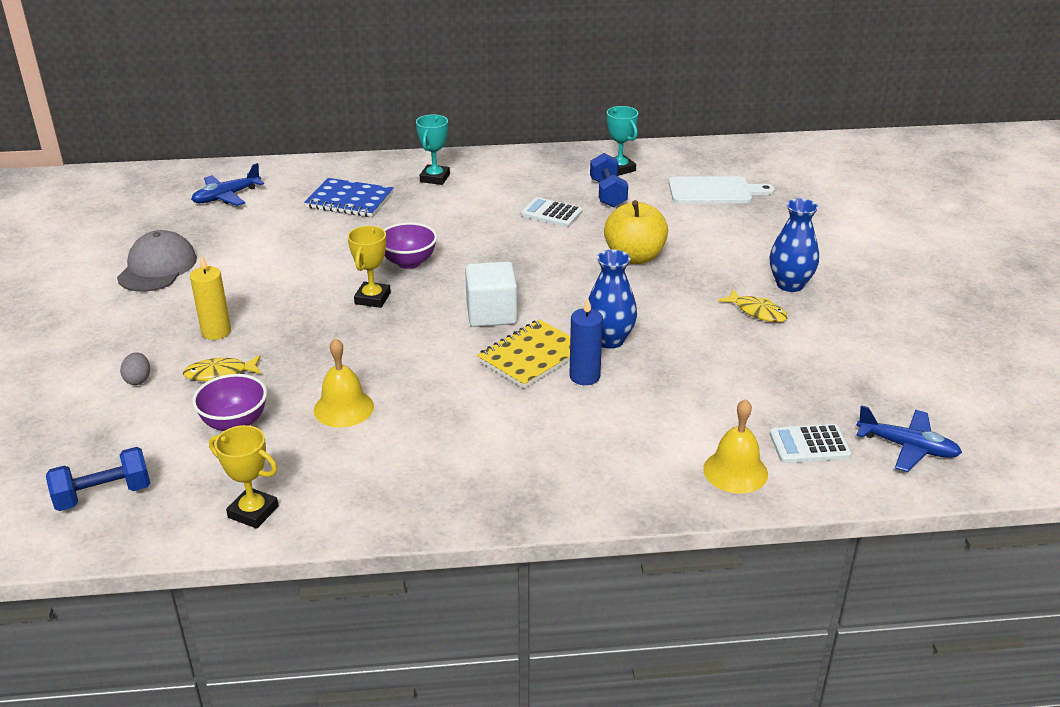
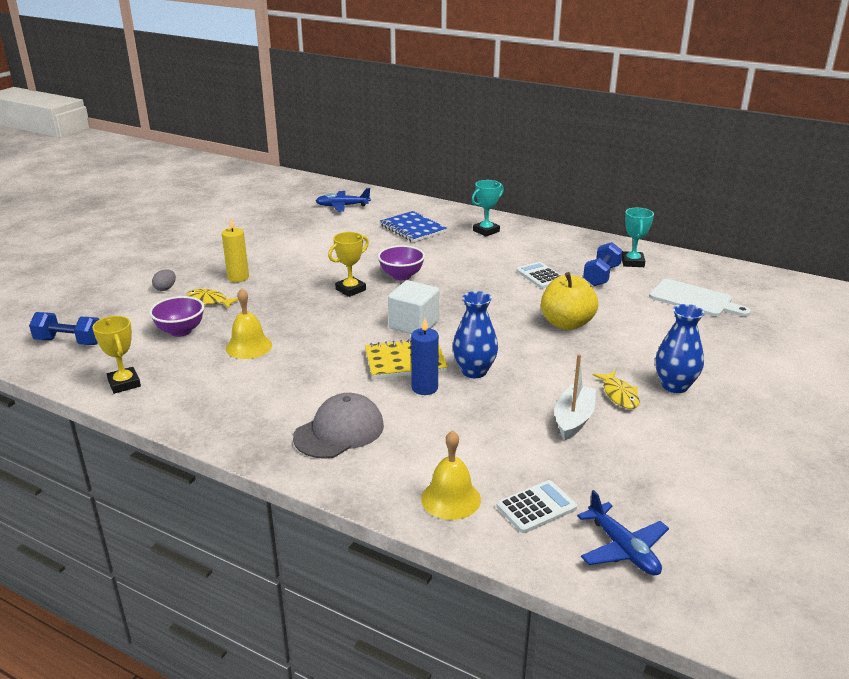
camera: 35 degrees right, 5 degrees down
grey cap [117,230,197,292] -> grey cap moved to [293,393,384,459]
white calculator [769,424,852,463] -> white calculator turned 120 degrees clockwise [497,480,577,533]
none -> white boat [555,354,596,440]

